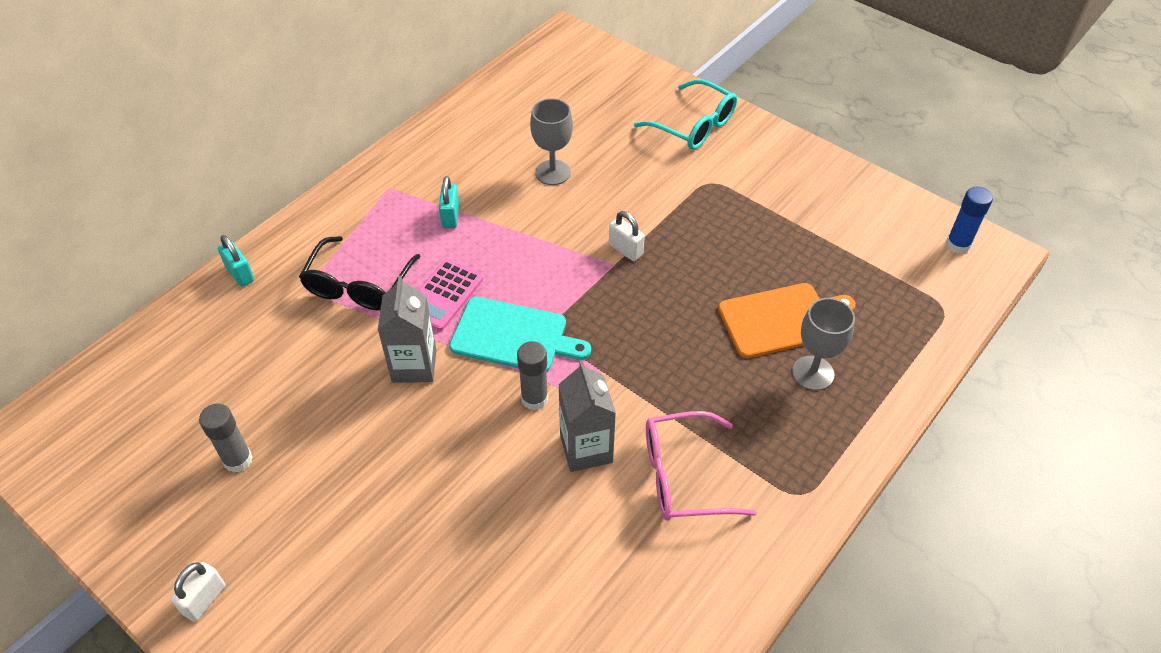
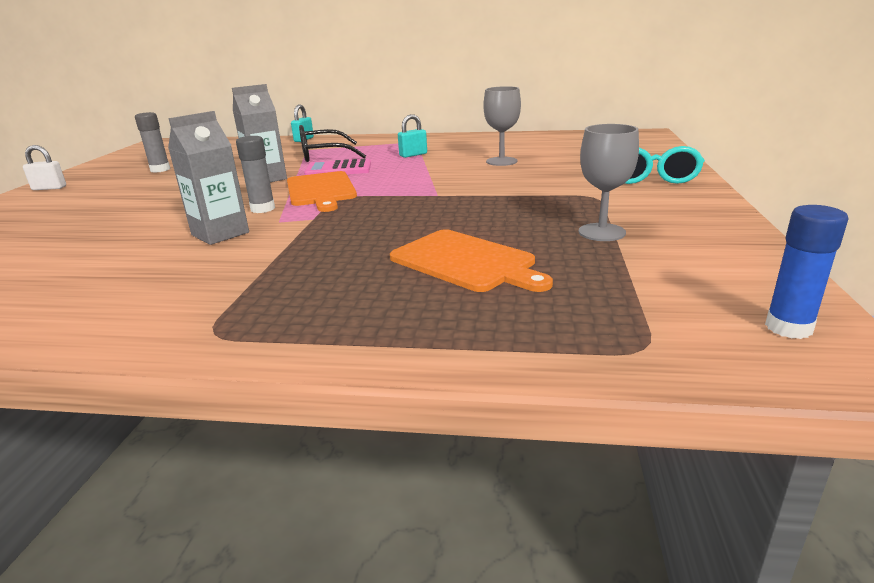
camera: 60 degrees right, 25 degrees down
turquoise cutting board [449,297,591,372] -> orange cutting board [287,171,357,212]
white padlock [609,211,645,261] -> none
pink glasses [646,411,757,521] -> none
grey goblet [792,298,855,391] -> grey goblet moved to [579,124,639,241]

